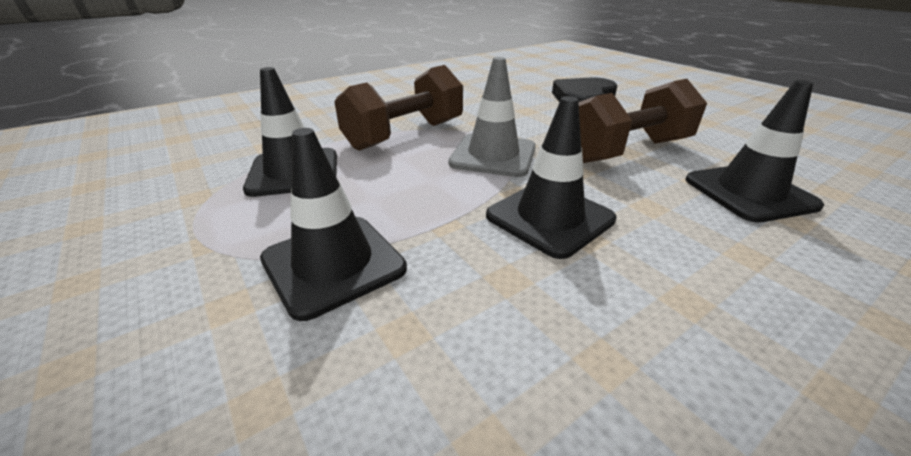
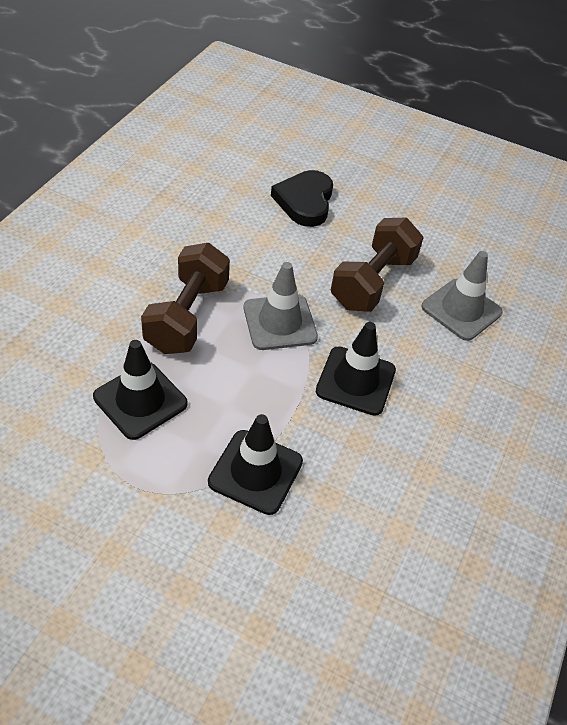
camera: 35 degrees left, 15 degrees up
black traffic cone [686,80,824,223] -> grey traffic cone [422,251,503,341]

